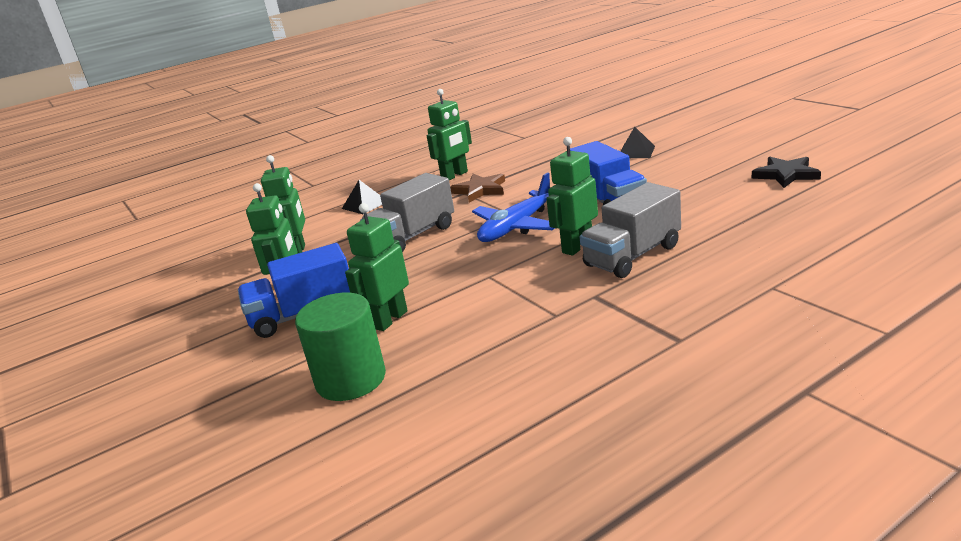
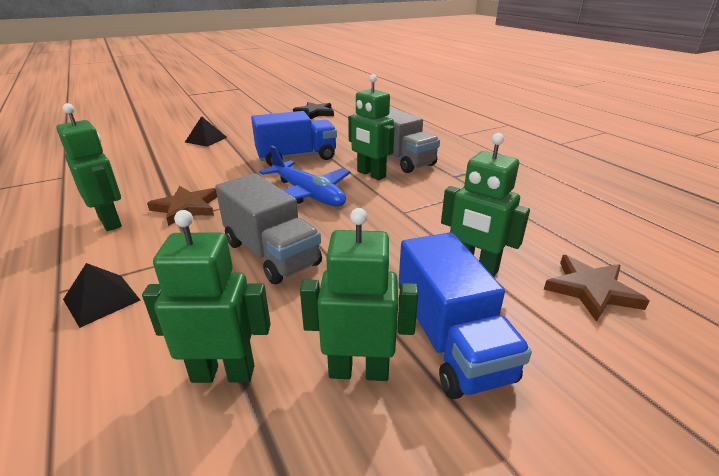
camera: 90 degrees left, 5 degrees up
green cylinder [295,293,386,401] -> brown star [544,255,650,322]

